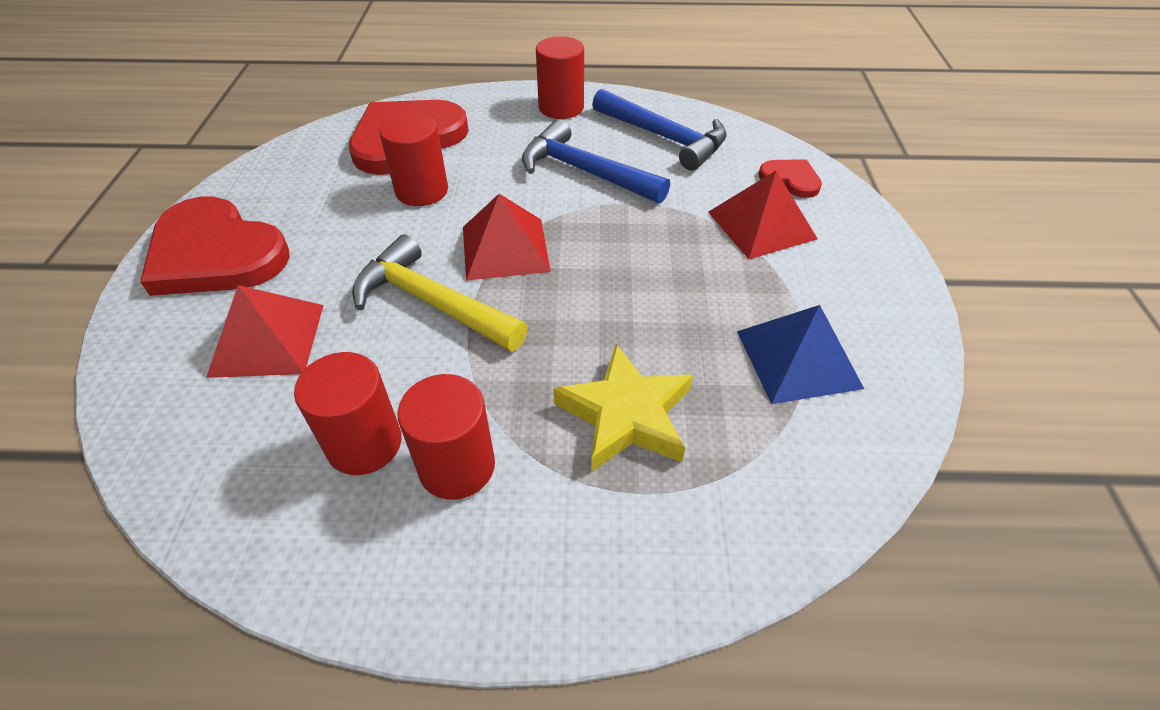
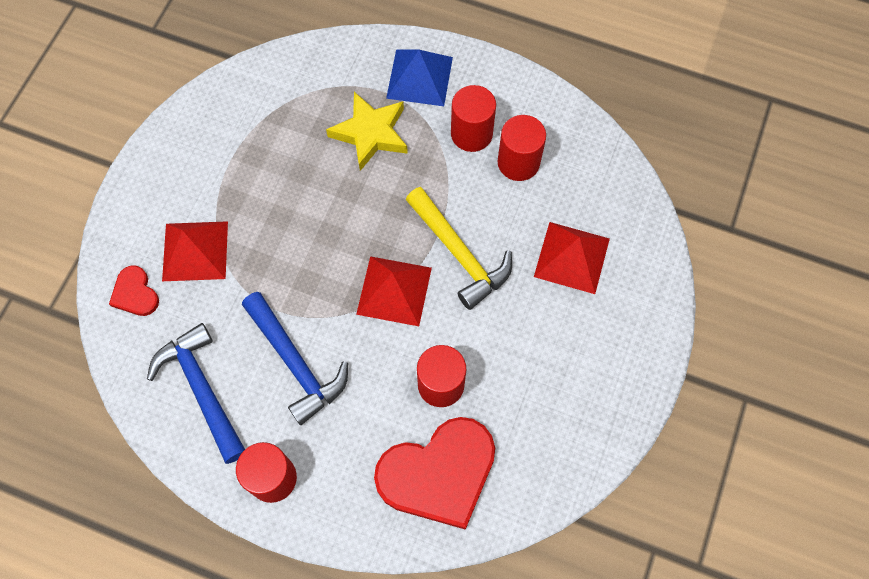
camera: 160 degrees left, 20 degrees up
red heart [140,197,290,296] -> none
blue pyramid [737,305,864,404] -> blue pyramid moved to [386,50,453,106]

